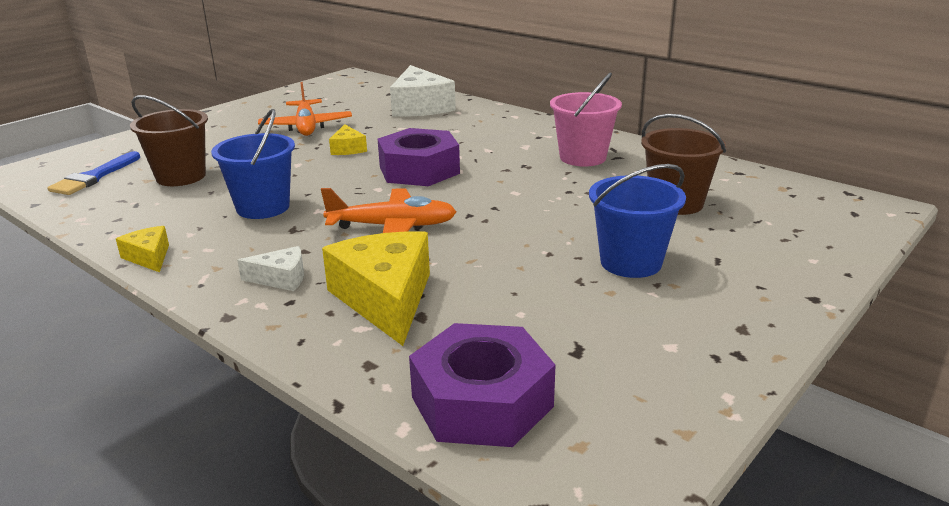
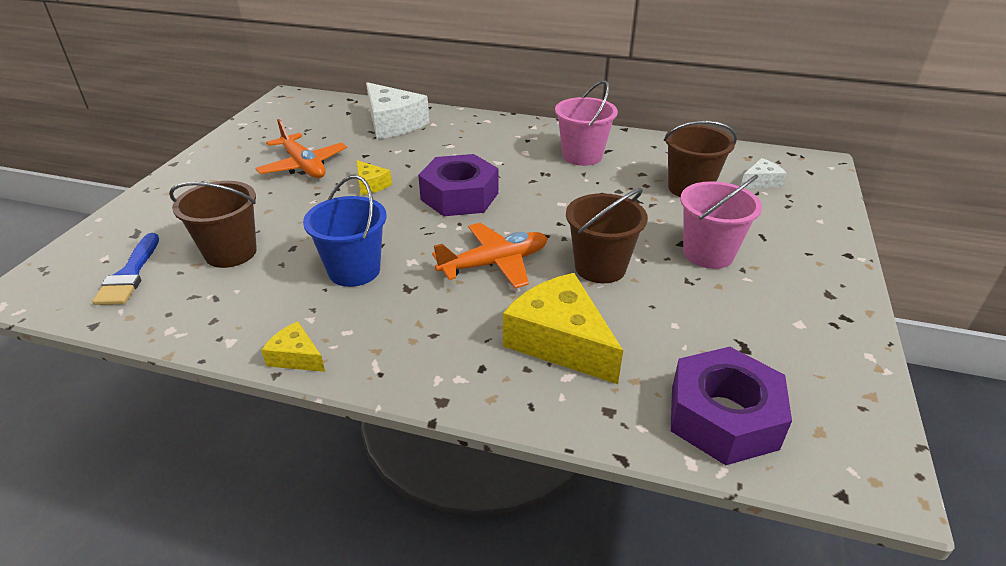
camera: 25 degrees left, 10 degrees up
white cheese [237,246,304,291] -> white cheese moved to [741,158,787,188]
blue bucket [589,164,686,278] -> pink bucket [680,175,762,269]
none -> brown bucket [566,188,648,283]

